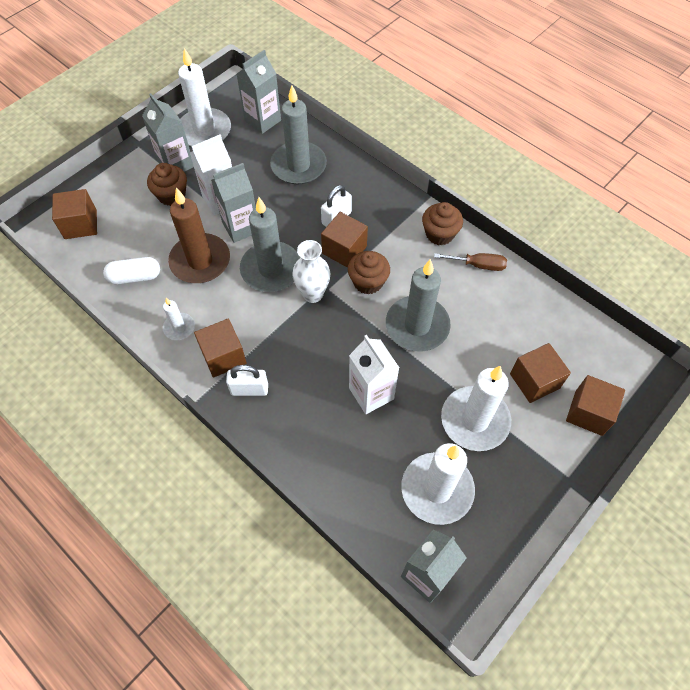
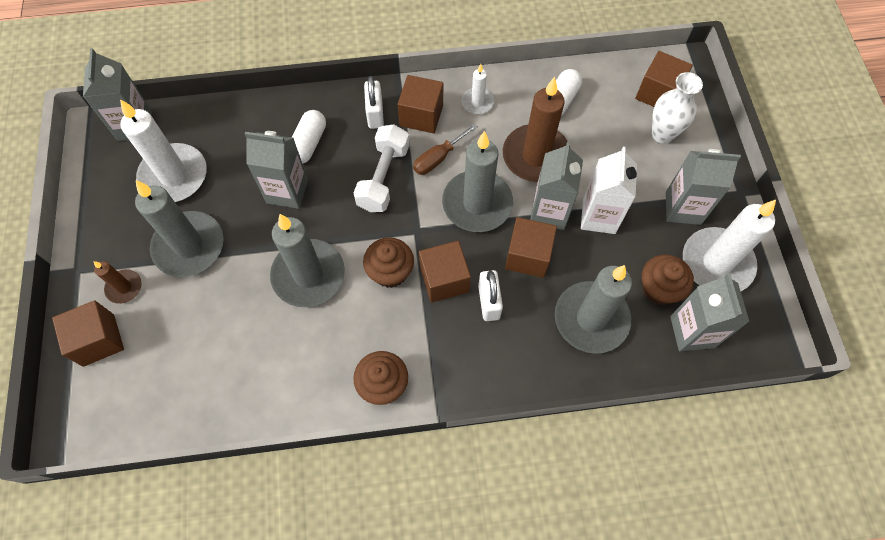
camera: 130 degrees right, 5 degrees up
brown cupcake [147,163,187,206] -> brown cupcake moved to [642,254,694,305]
white padlock [226,365,268,396] -> white padlock turned 45 degrees counterclockwise [364,76,384,129]
white vase [292,240,330,303] -> white vase moved to [652,72,703,144]
white carton [349,335,399,414] -> grey carton [245,131,308,209]
brown screwdriver [434,253,507,271] -> brown screwdriver moved to [413,123,478,175]
white candle [441,366,511,451] -> grey candle [135,180,224,277]
brown cube [510,343,571,403] -> brown cube moved to [505,217,557,278]
none -> brown candle [93,261,141,304]
none -> white capsule [291,110,326,164]
none -> white dumbbell [354,125,409,212]

